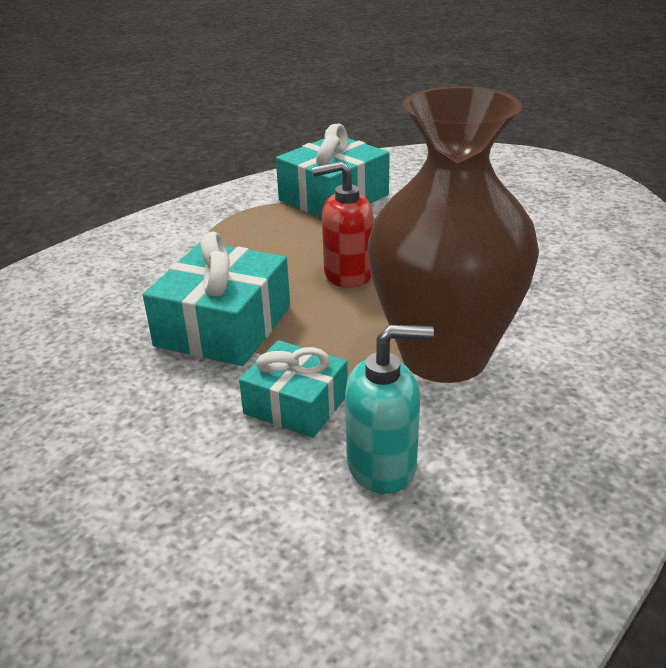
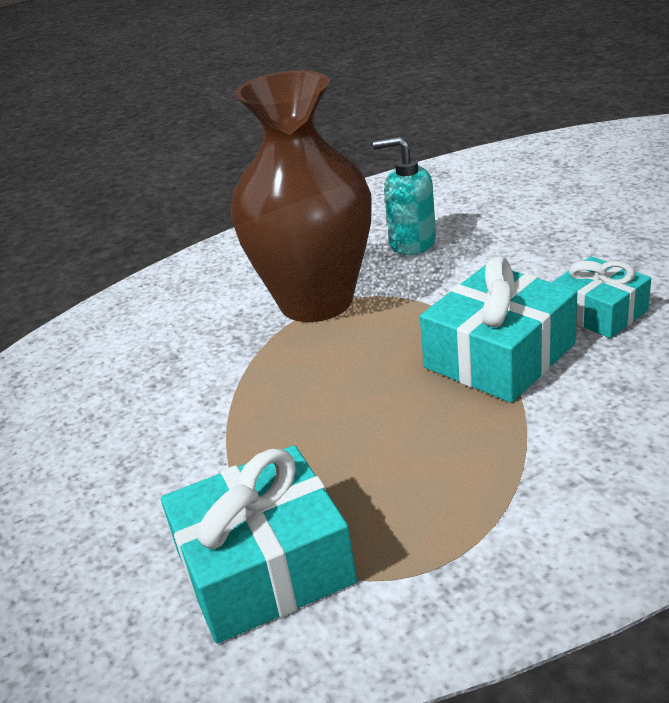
camera: 155 degrees left, 0 degrees up
turquoise gift [239,340,348,438] -> turquoise gift moved to [552,256,651,338]
red soap dispenser [312,161,374,288] -> none

